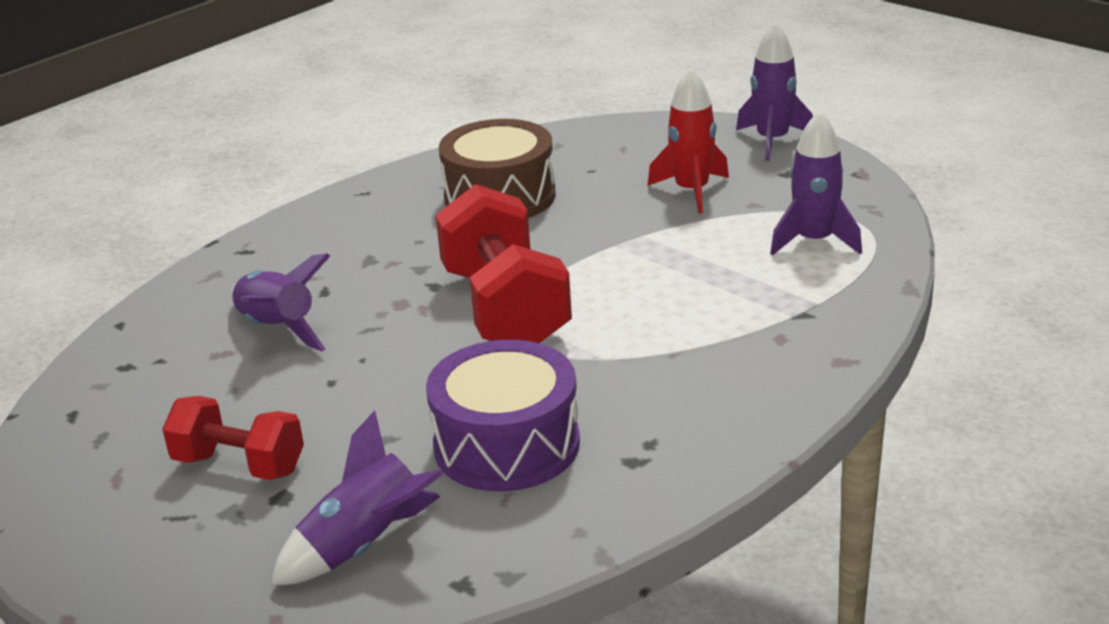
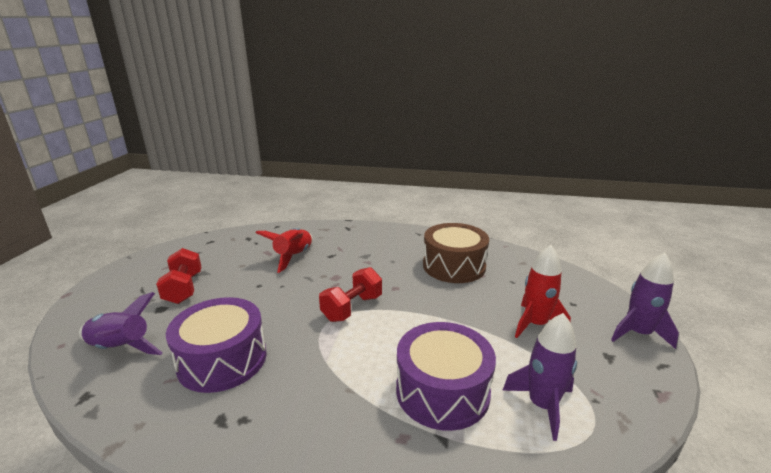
camera: 55 degrees right, 5 degrees down
purple rocket [231,253,330,351] -> red rocket [255,228,313,273]
red dumbbell [435,184,572,343] -> red dumbbell [319,267,382,322], size x0.60
none -> purple drum [396,322,496,431]

